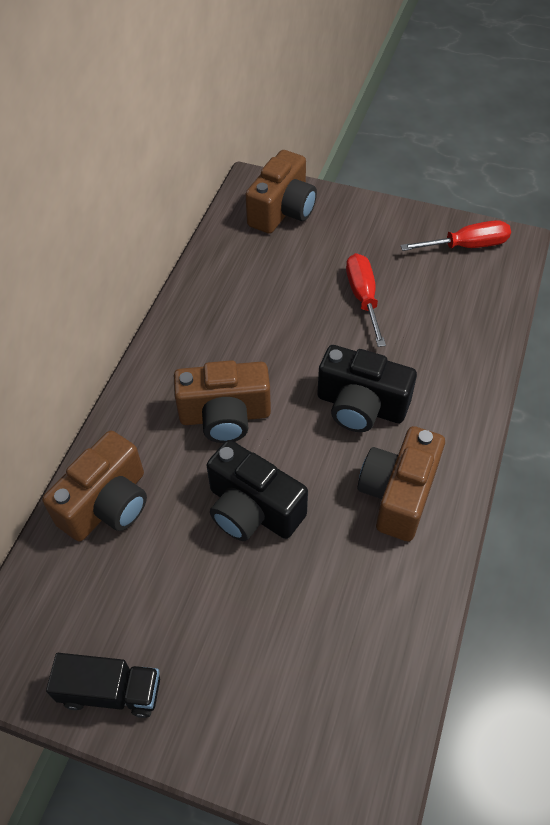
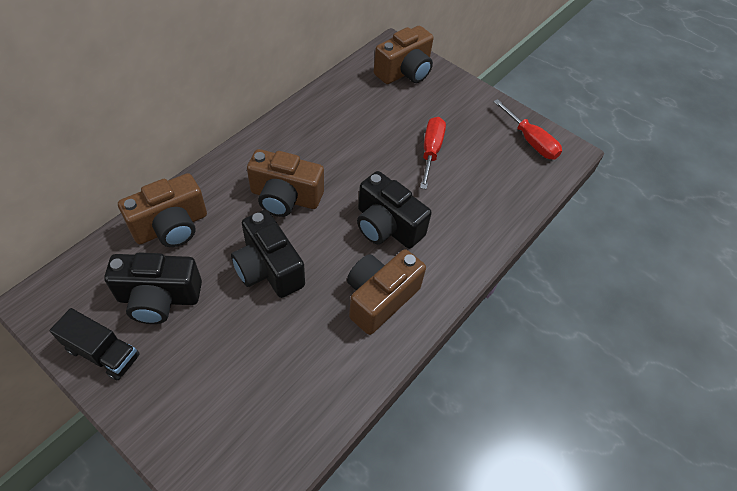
camera: 15 degrees right, 0 degrees up
red screwdriver [400,220,511,251] -> red screwdriver turned 45 degrees clockwise [493,99,562,159]
none -> black camera [104,252,202,324]

